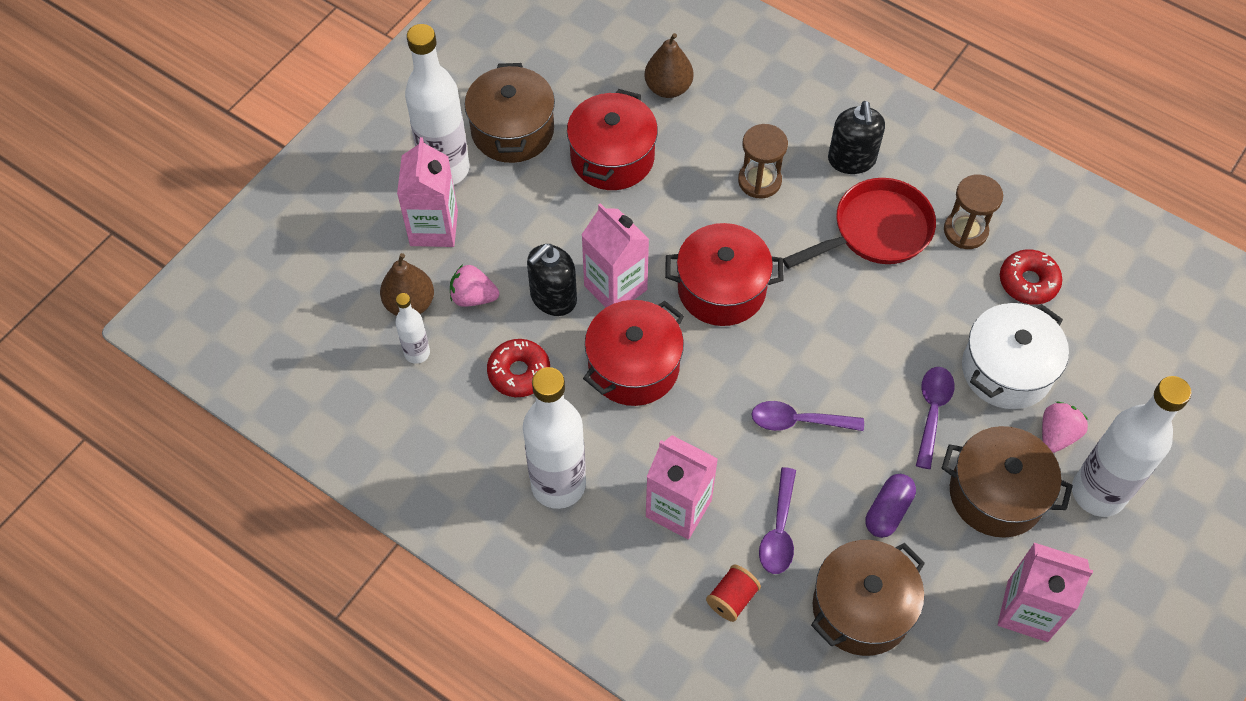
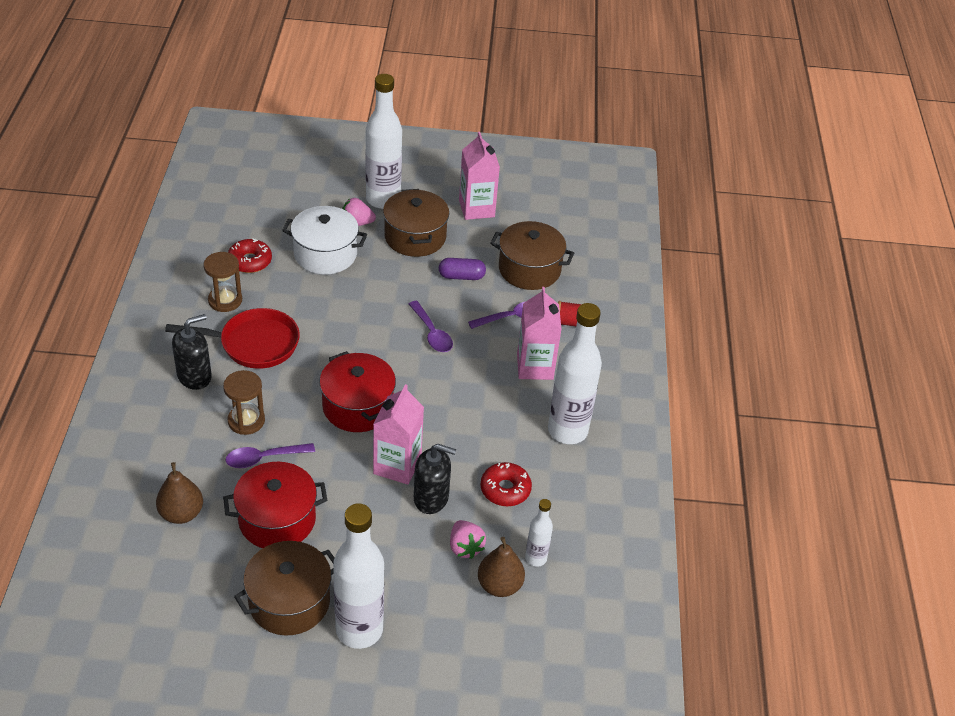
camera: 125 degrees left, 15 degrees down
pink carton [397,137,458,247] -> none
red pot [583,300,684,406] -> none
red pan [783,178,936,269] -> red pan turned 150 degrees clockwise [165,308,300,369]
purple spoon [916,367,955,469] -> purple spoon moved to [226,443,315,468]

